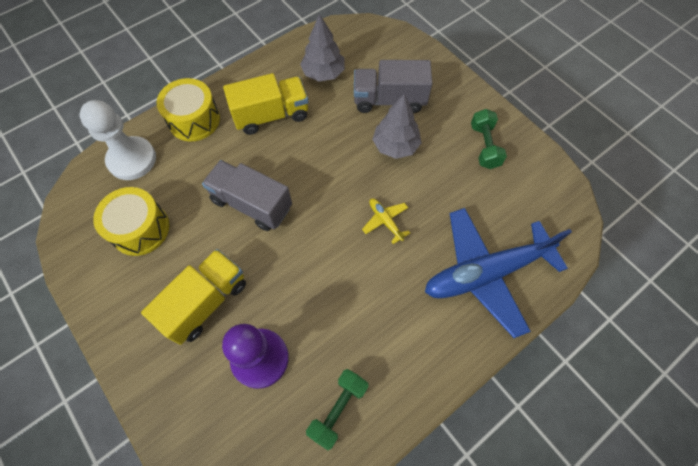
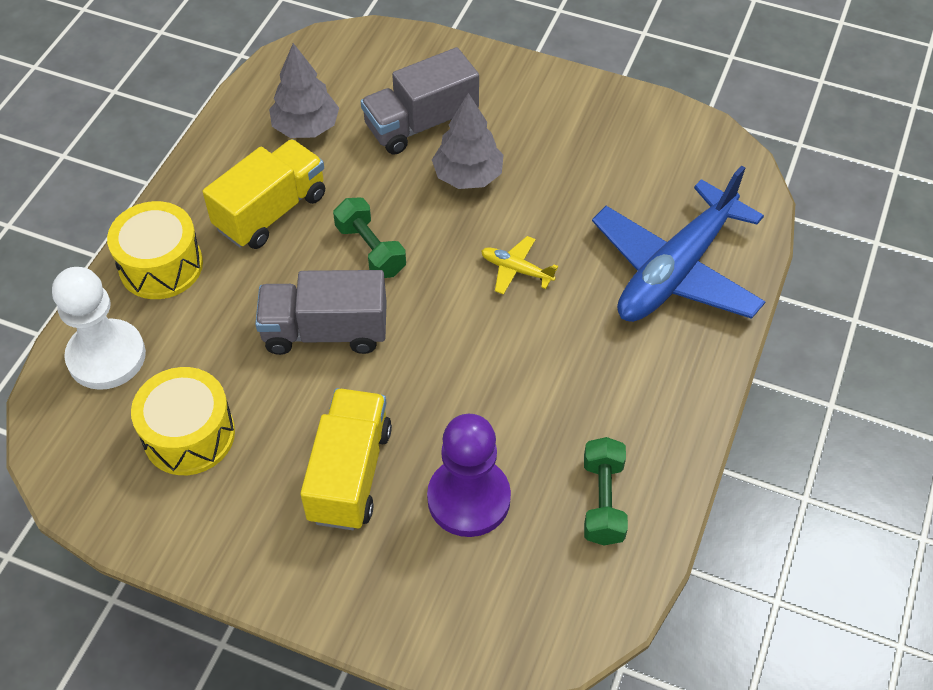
camera: 30 degrees left, 10 degrees down
green dumbbell [471,109,507,169] -> green dumbbell moved to [333,198,406,278]

